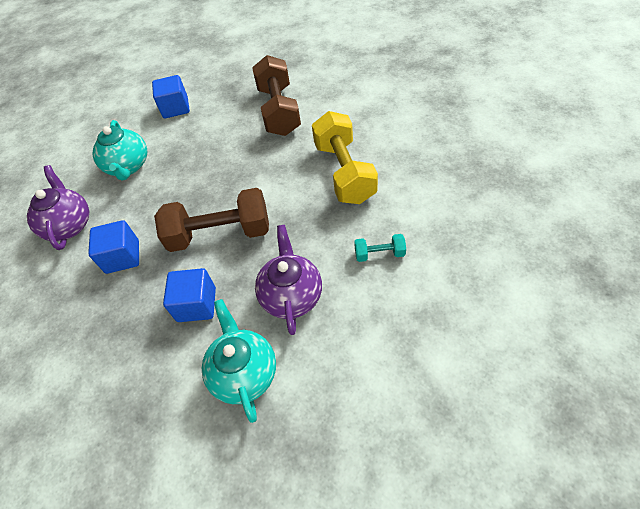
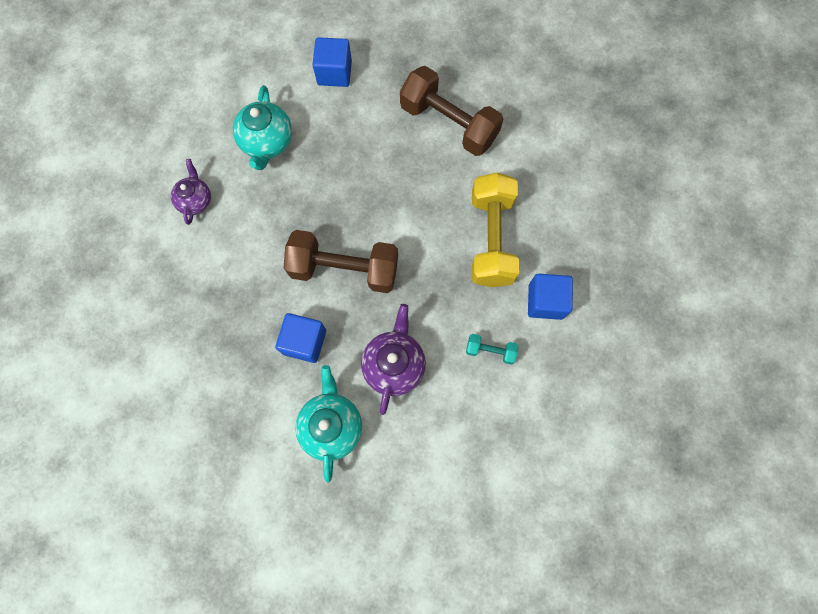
camera: 10 degrees right, 20 degrees up
purple teapot [27,165,89,250] -> purple teapot [171,159,211,225], size x0.65
blue cube [88,220,139,274] -> blue cube moved to [528,274,573,320]
brown dumbbell [252,55,301,136] -> brown dumbbell turned 60 degrees counterclockwise [400,66,503,156]

